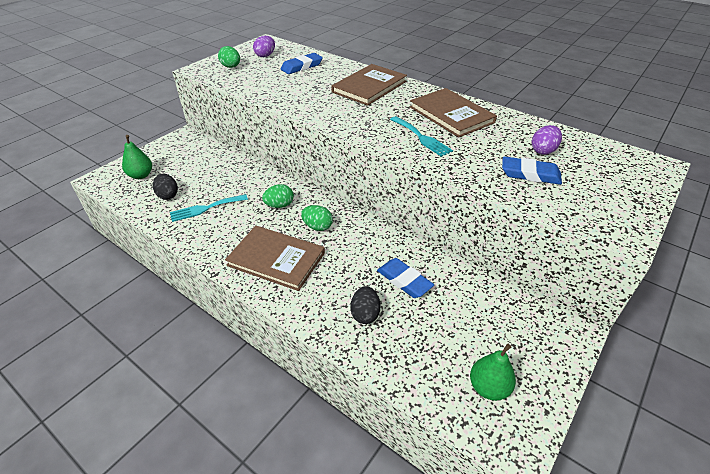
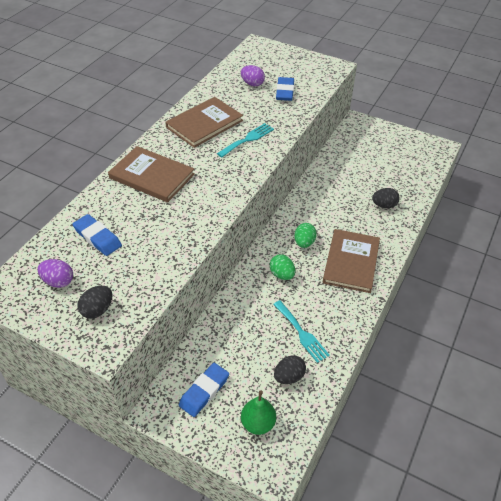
camera: 100 degrees left, 5 degrees up
green egg [218,46,240,68] -> black egg [78,286,112,319]
blue eraser [377,258,434,298] -> blue eraser moved to [179,363,229,417]
green pear [470,344,516,401] -> none

